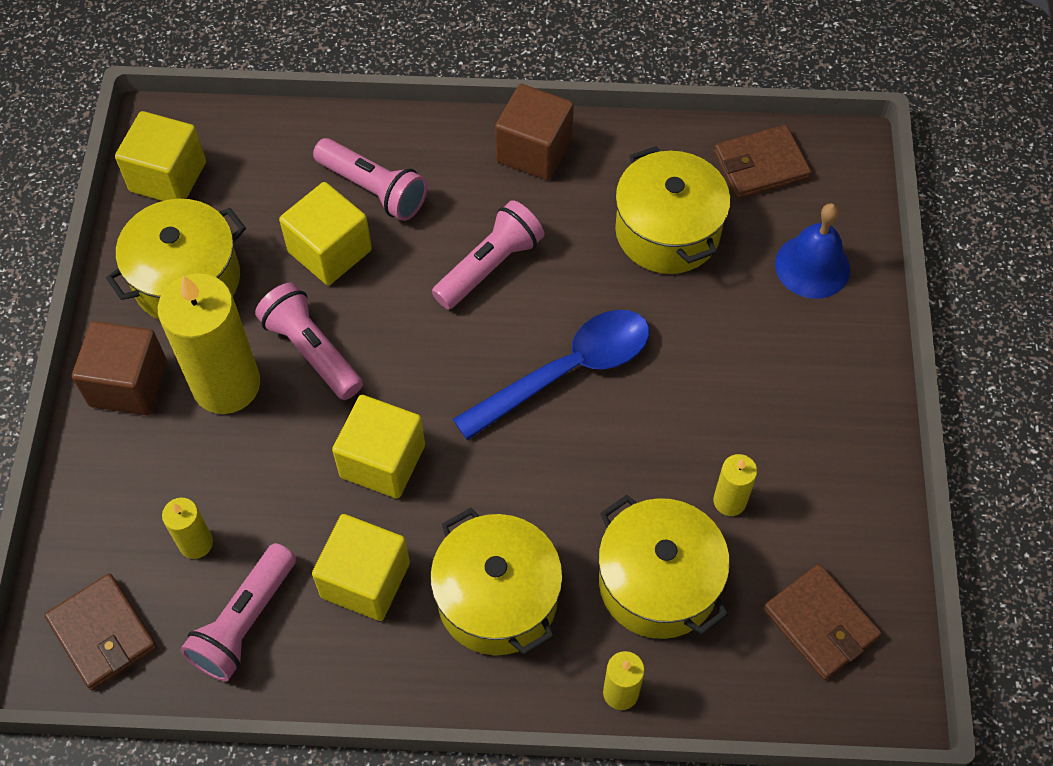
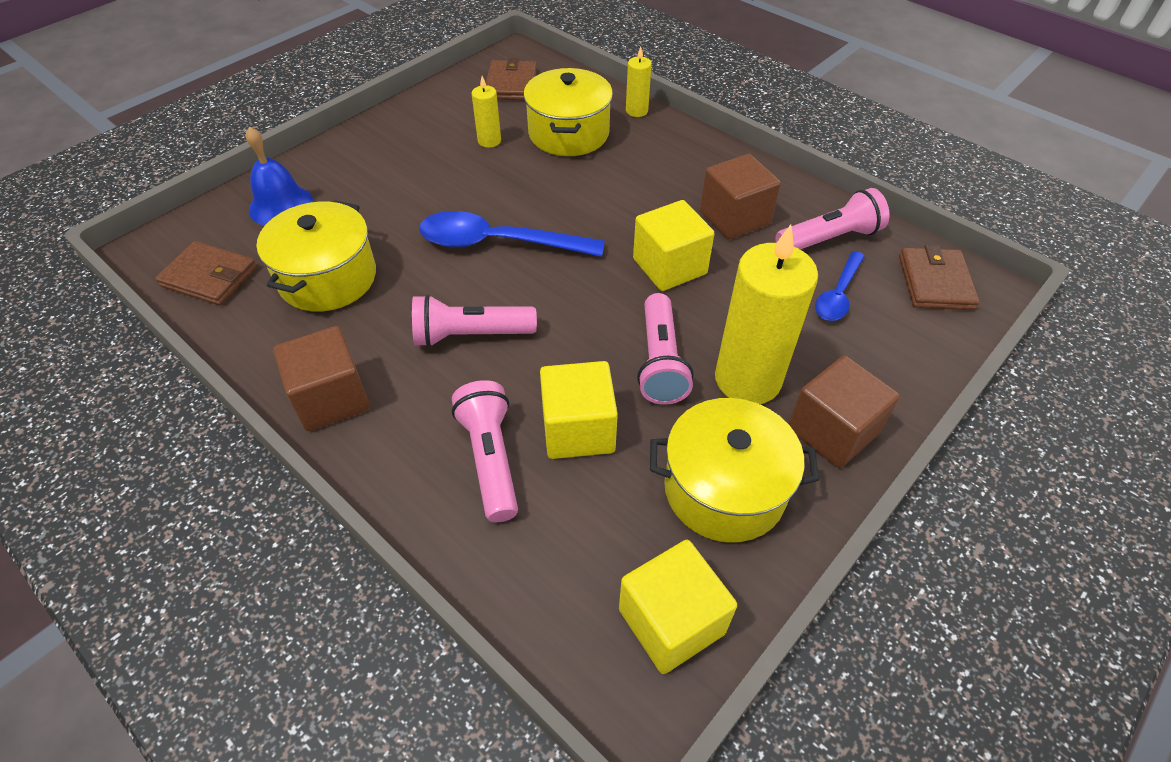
camera: 140 degrees left, 10 degrees down
yellow candle [162,498,213,559] -> blue spoon [815,251,865,321]
yellow cube [312,514,410,621] -> brown cube [700,154,781,239]
yellow pot [430,508,563,655] -> none

